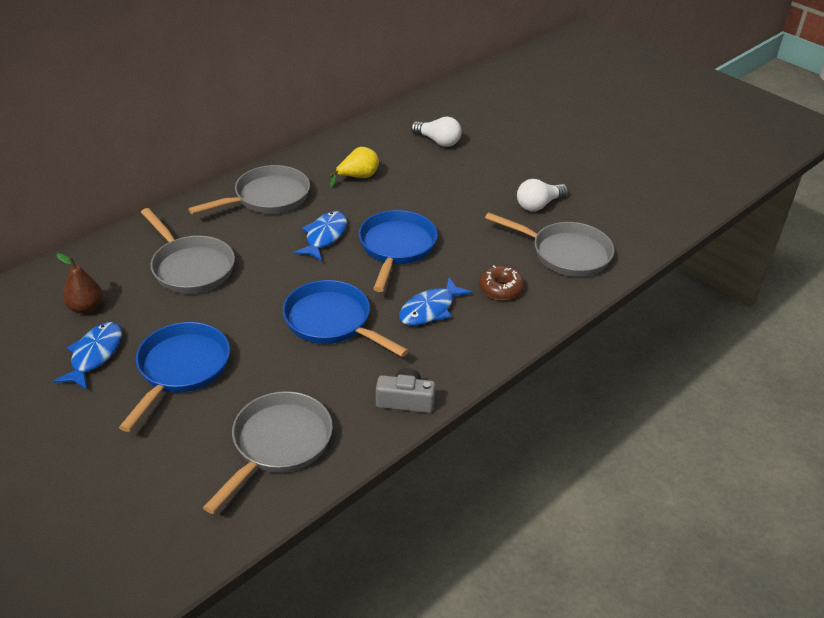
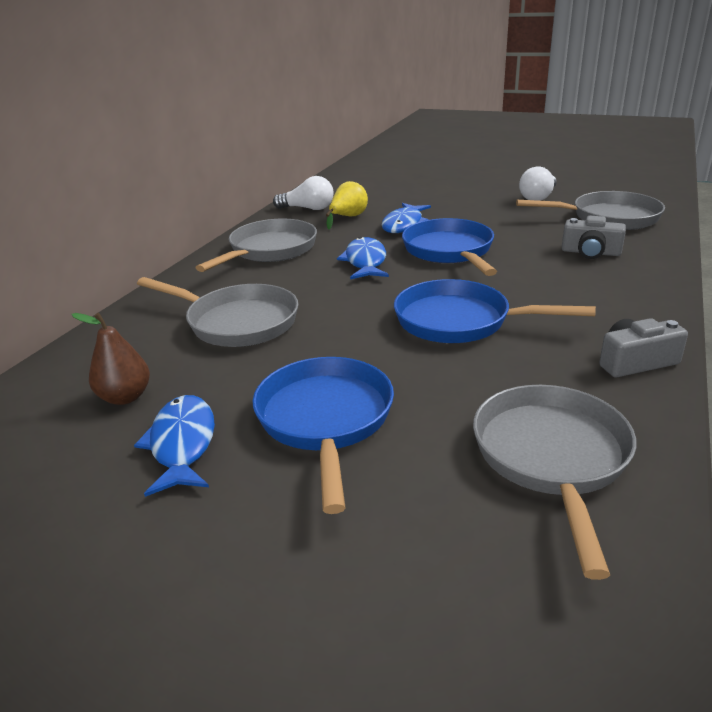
camera: 20 degrees left, 10 degrees down
blue fish [399,277,473,326] -> blue fish moved to [381,203,431,233]
white light bulb [411,117,462,147] -> white light bulb moved to [273,176,334,210]
brown donut [479,265,525,300] -> grey camera [562,216,626,259]

